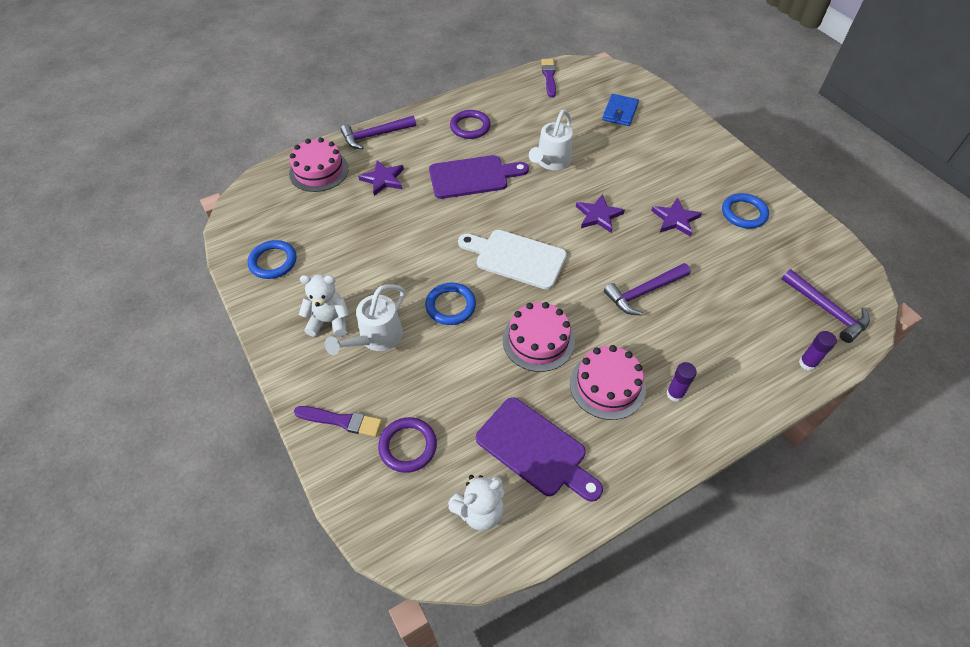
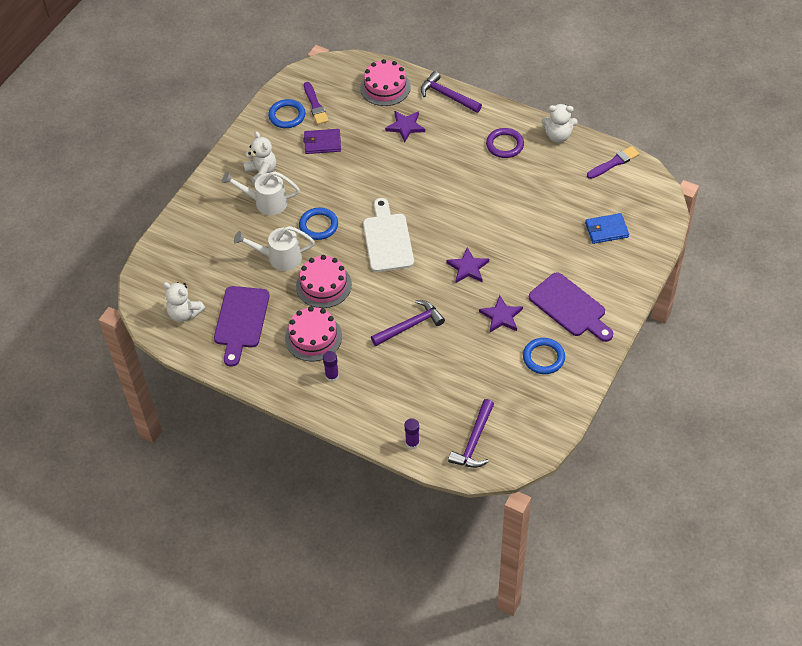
camera: 60 degrees right, 0 degrees up
purple brush [294,406,382,437] -> purple brush moved to [304,82,329,124]
purple ring [378,417,437,473] -> none
purple cutting board [429,155,529,199] -> purple cutting board moved to [529,272,613,342]
white watering can [529,110,573,170] -> white watering can moved to [234,226,315,271]
purple hammer [604,263,690,316] -> purple hammer turned 120 degrees clockwise [371,300,445,346]
none -> purple wallet [303,129,341,154]
none -> white teddy bear [541,104,577,143]

